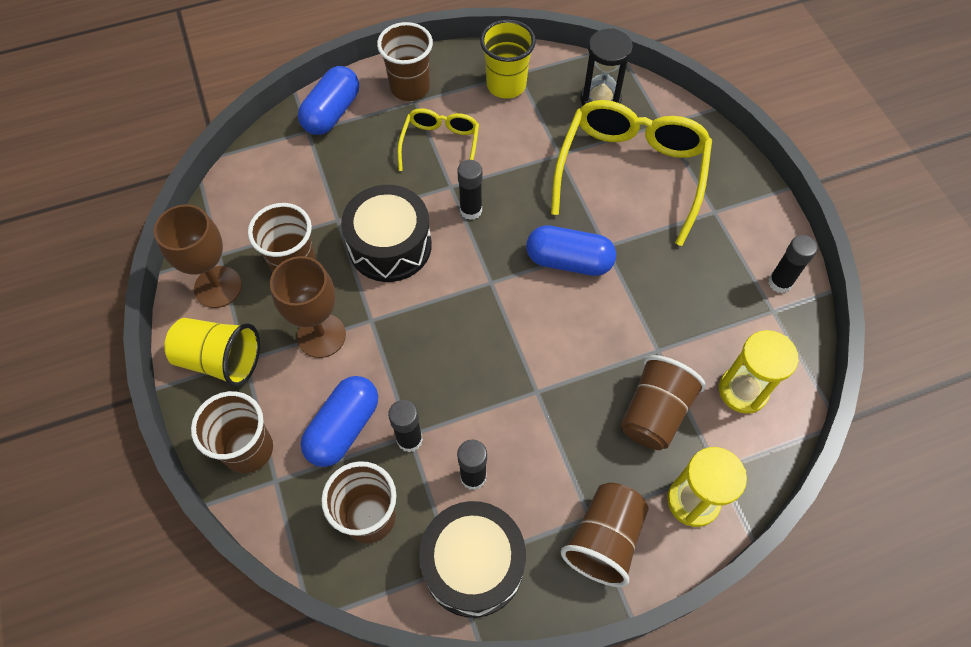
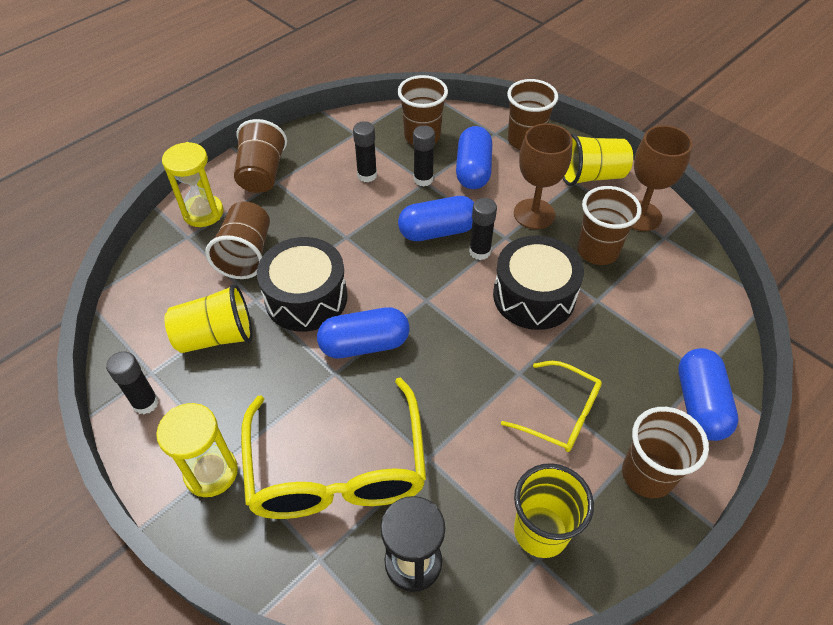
camera: 155 degrees right, 10 degrees down
yellow glasses [397,108,479,171] -> yellow glasses turned 45 degrees counterclockwise [501,361,602,452]
black drum [419,501,526,618] -> black drum moved to [257,237,348,332]
black glue stick [457,160,482,220] -> black glue stick moved to [469,198,497,260]
yellow hourglass [719,330,798,414] -> yellow hourglass moved to [156,403,238,497]
none -> yellow cup [164,284,252,353]
none -> blue capsule [398,196,474,241]

